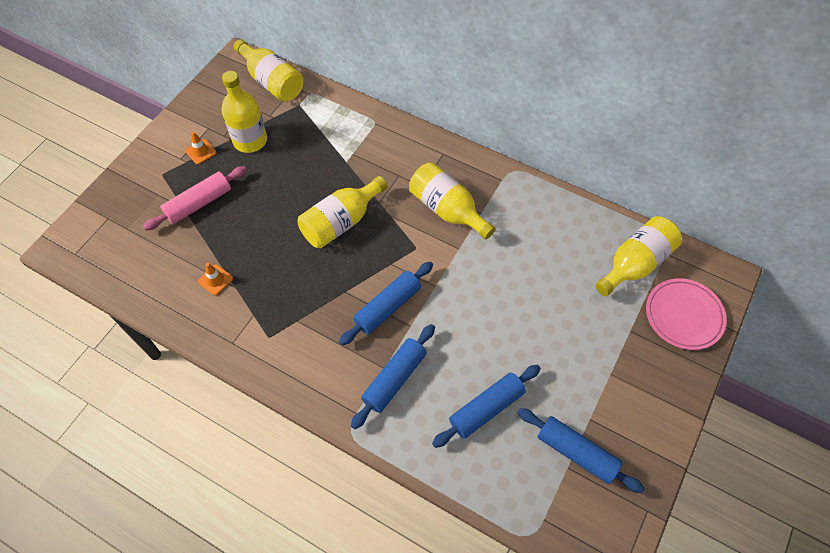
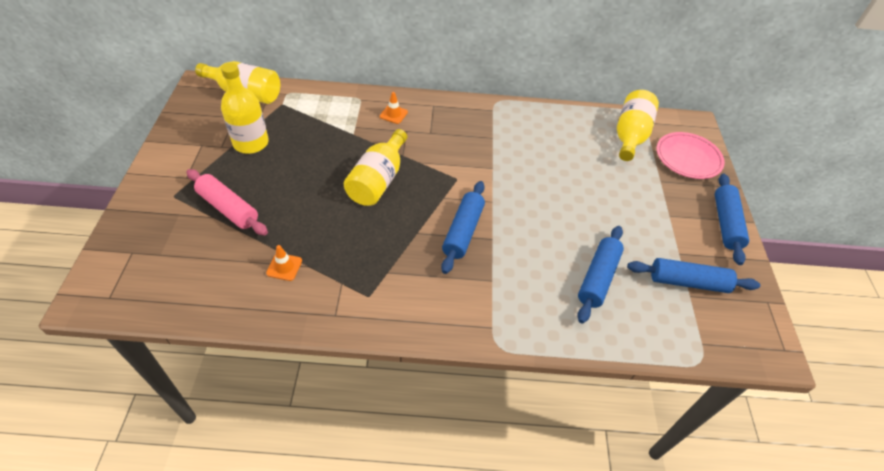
camera: 30 degrees left, 10 degrees down
pink rolling pin [143,166,247,231] -> pink rolling pin turned 75 degrees counterclockwise [186,169,268,236]
orange traffic cone [185,132,217,164] -> orange traffic cone moved to [380,92,408,124]
blue rolling pin [351,324,435,429] -> blue rolling pin moved to [715,174,749,265]
yellow bottle [409,162,495,240] -> none

